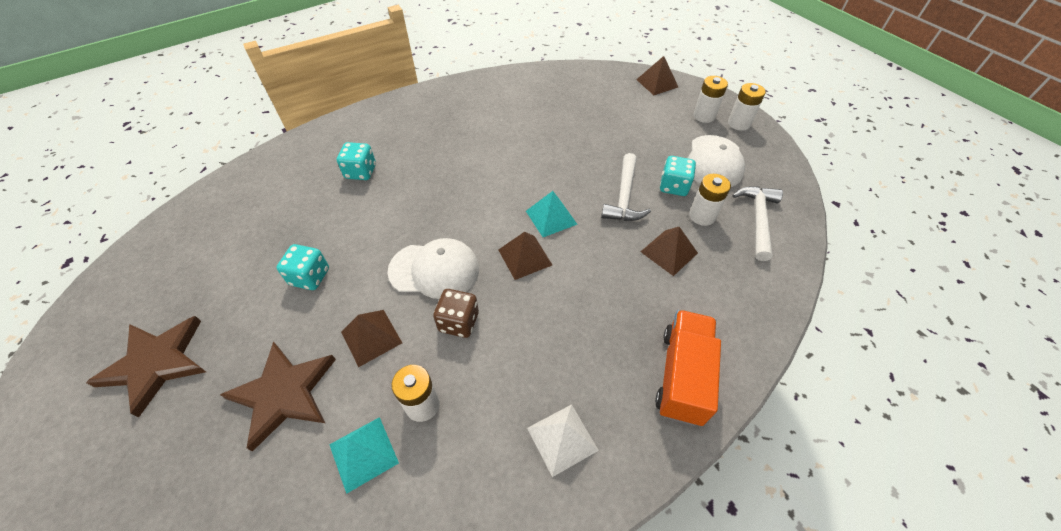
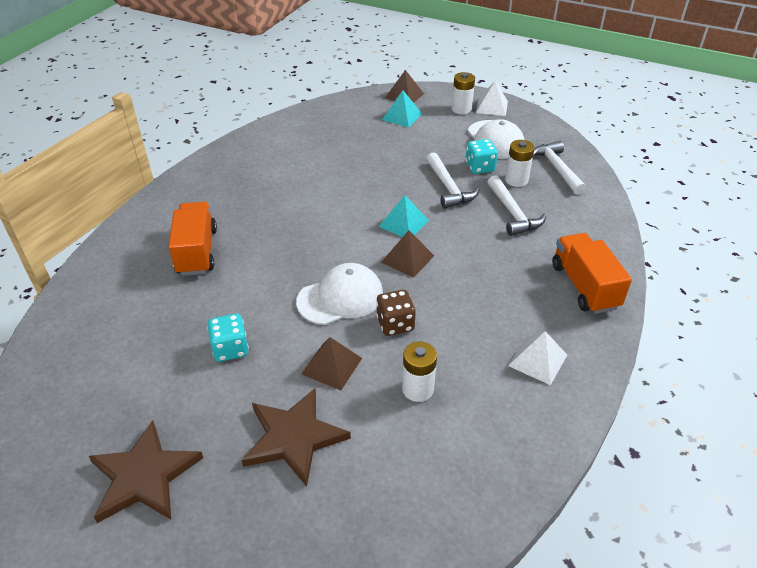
camera: 30 degrees left, 10 degrees down
turquoise pyramid [329,417,399,494] -> turquoise pyramid moved to [382,90,422,128]
turquoise dice [337,142,376,180] -> orange truck [168,202,217,276]
brown pyramid [641,227,698,276] -> white hammer [488,175,546,236]
white battery [728,83,766,131] -> white pyramid [476,80,508,116]

